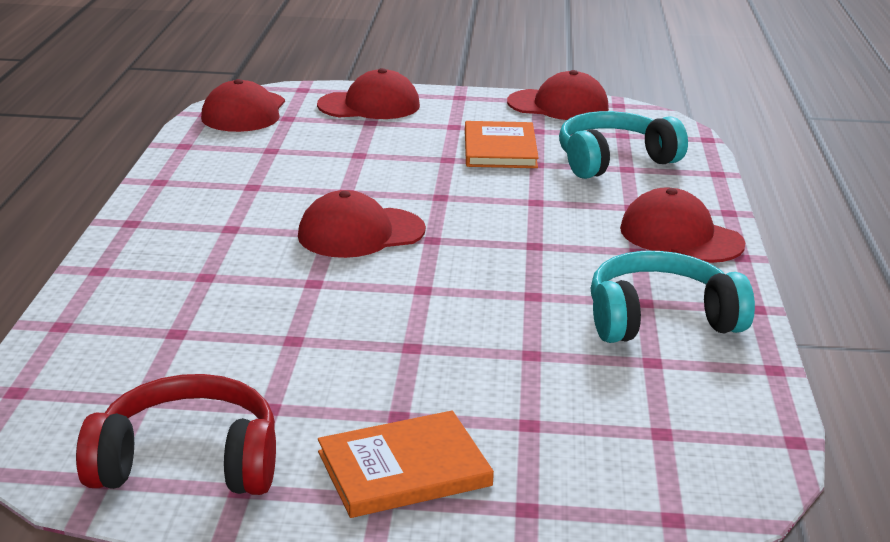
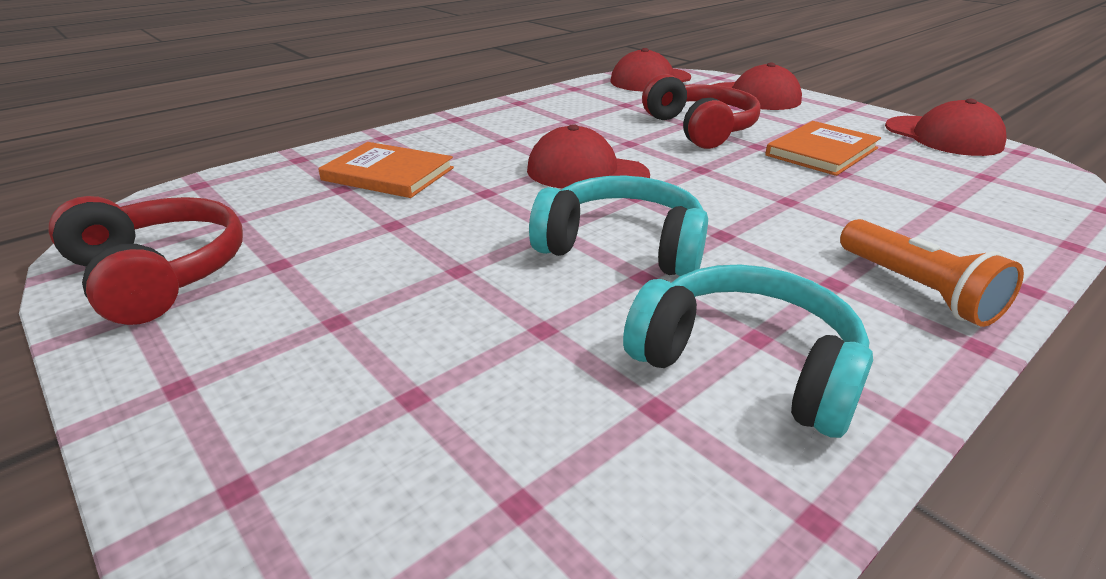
camera: 45 degrees right, 5 degrees up
orange book [318,411,494,518] -> orange book moved to [318,142,454,198]
turquoise headphones [559,111,688,179] -> turquoise headphones moved to [529,176,708,276]
red cap [620,187,745,263] -> orange flashlight [840,219,1024,327]
none -> red headphones [642,74,761,149]

